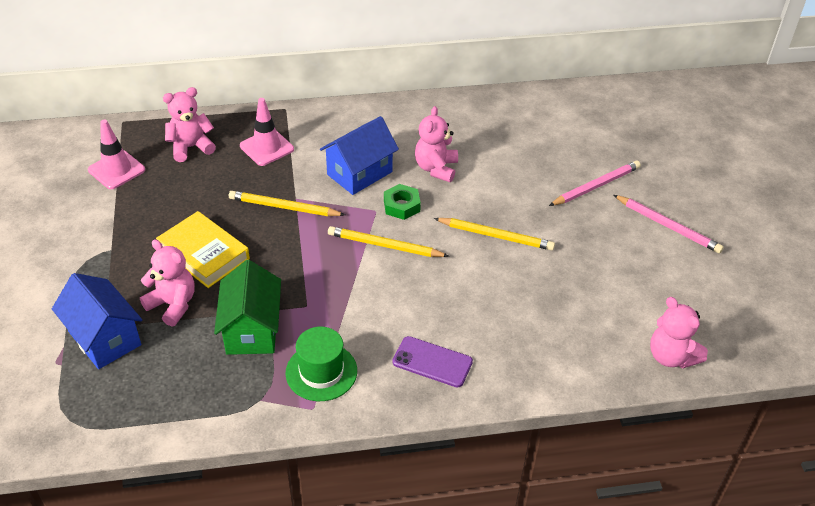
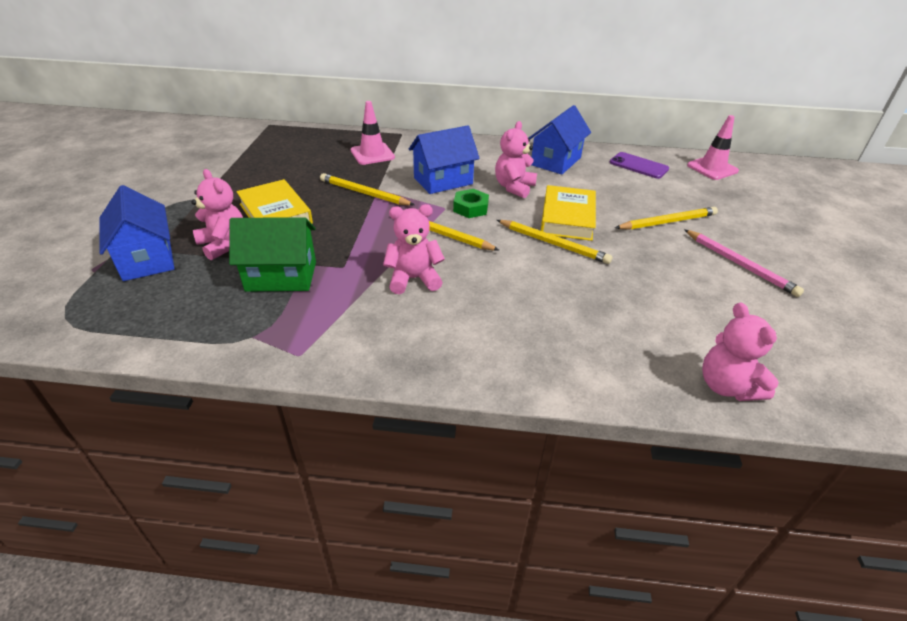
camera: 15 degrees right, 5 degrees down
pink traffic cone [88,120,145,189] -> pink traffic cone moved to [687,115,739,180]
pink teddy bear [163,87,216,162] -> pink teddy bear moved to [383,204,445,294]
green house [214,260,281,355] -> green house turned 75 degrees clockwise [229,217,316,292]
green hat [285,327,357,401] -> none
purple phone [392,336,473,388] -> purple phone moved to [610,152,669,179]
pink pencil [549,160,641,206] -> yellow pencil [615,207,718,230]
none -> blue house [529,105,591,175]
none -> yellow book [541,185,596,241]

